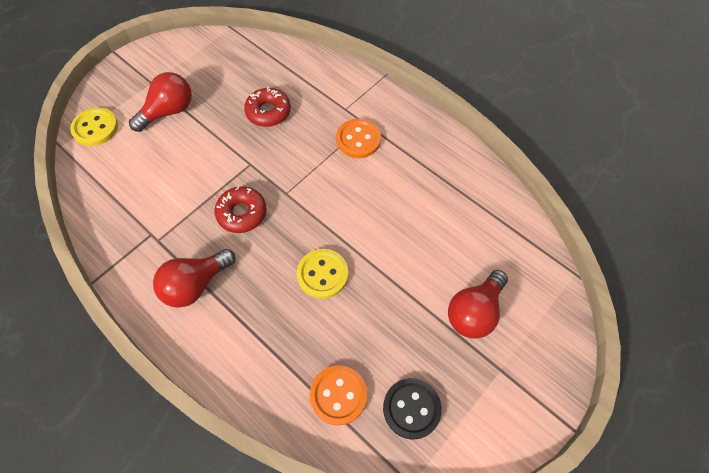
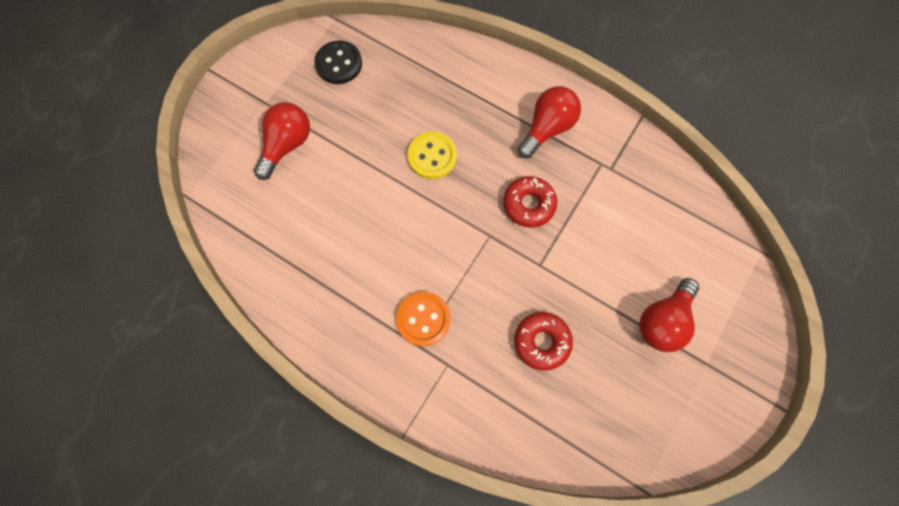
camera: 170 degrees right, 10 degrees up
yellow button [70,107,118,146] -> none
orange button [310,365,367,426] -> none

